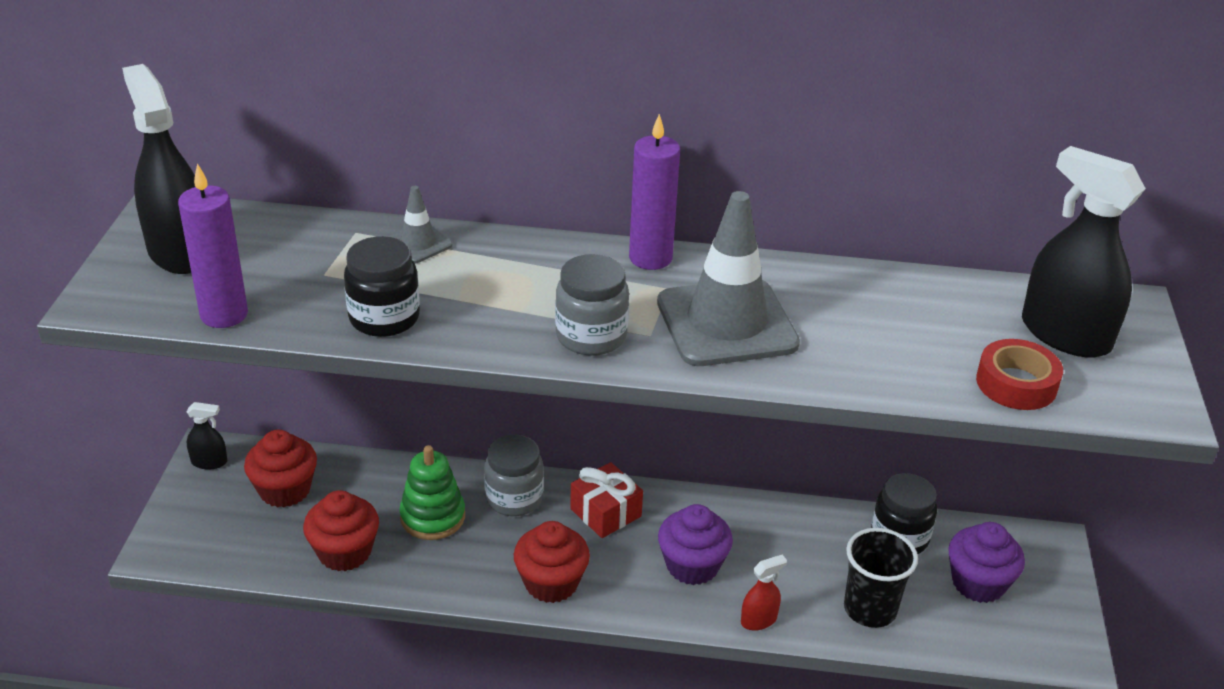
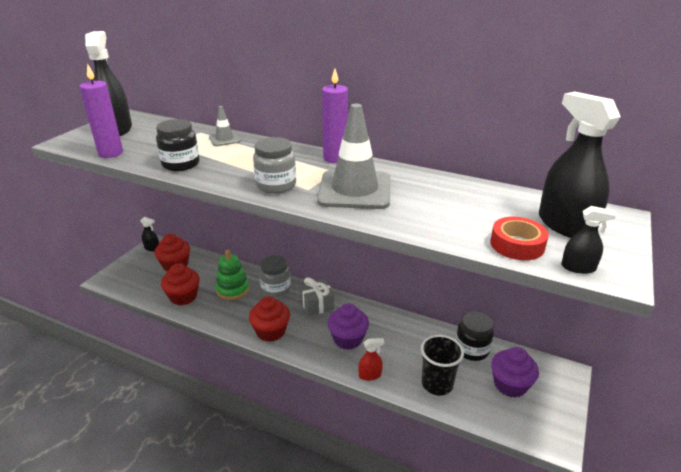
camera: 20 degrees right, 5 degrees down
red gift [570,462,643,538] -> grey gift [300,277,334,316]
none -> black spray bottle [561,206,617,274]

